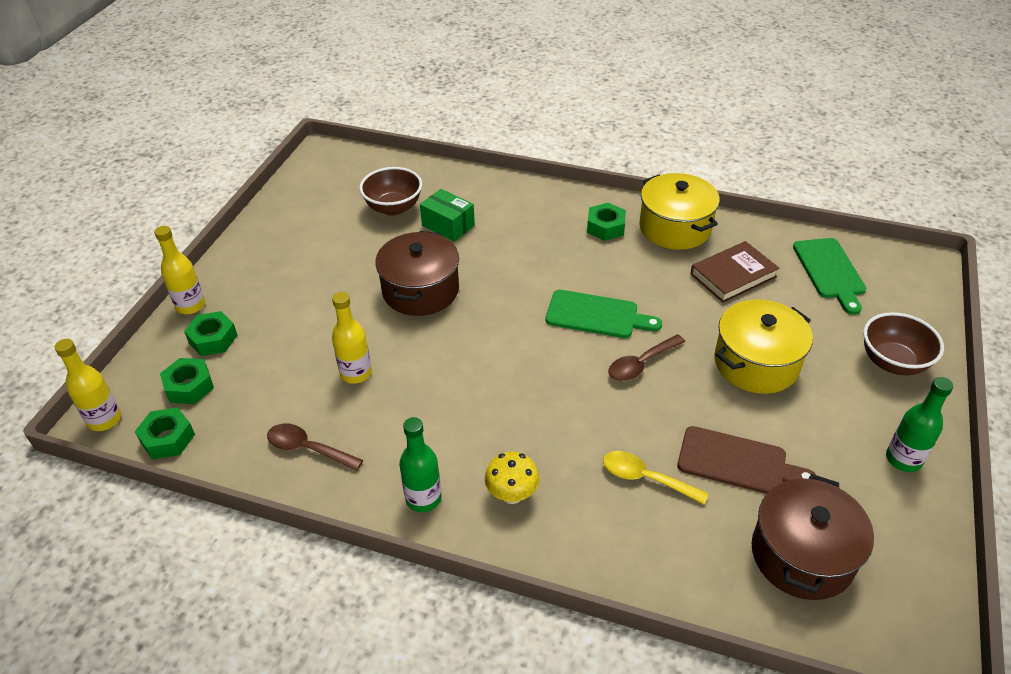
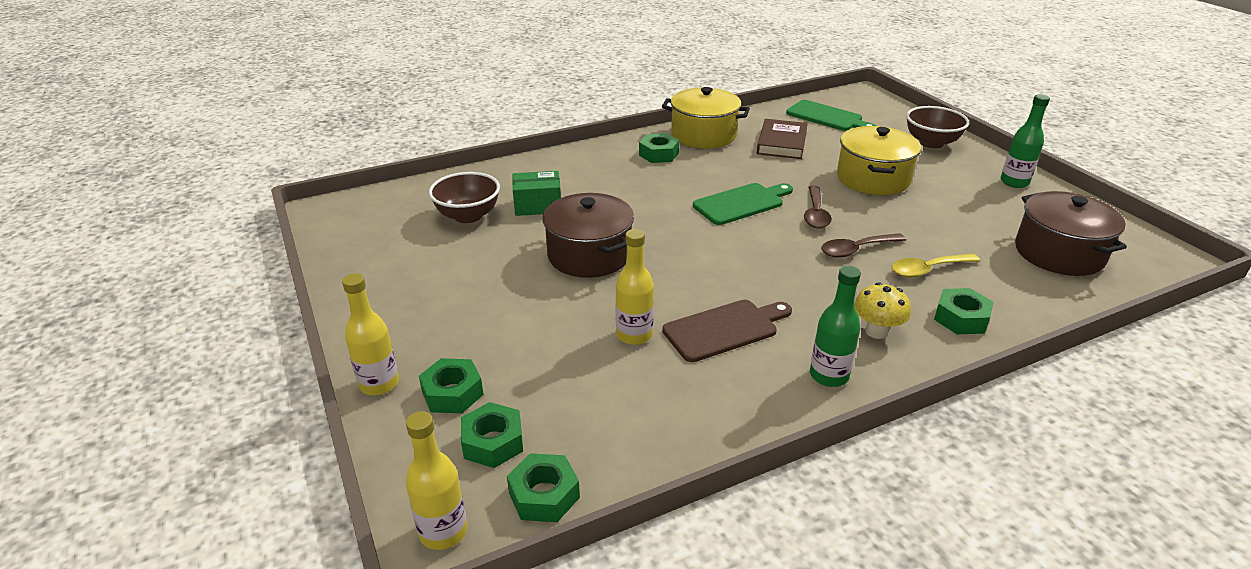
camera: 45 degrees left, 10 degrees down
brown spoon [267,423,363,471] -> brown spoon moved to [821,233,906,258]
brown cutting board [677,426,816,494] -> brown cutting board moved to [662,300,792,362]
none -> green nut [934,288,994,334]

